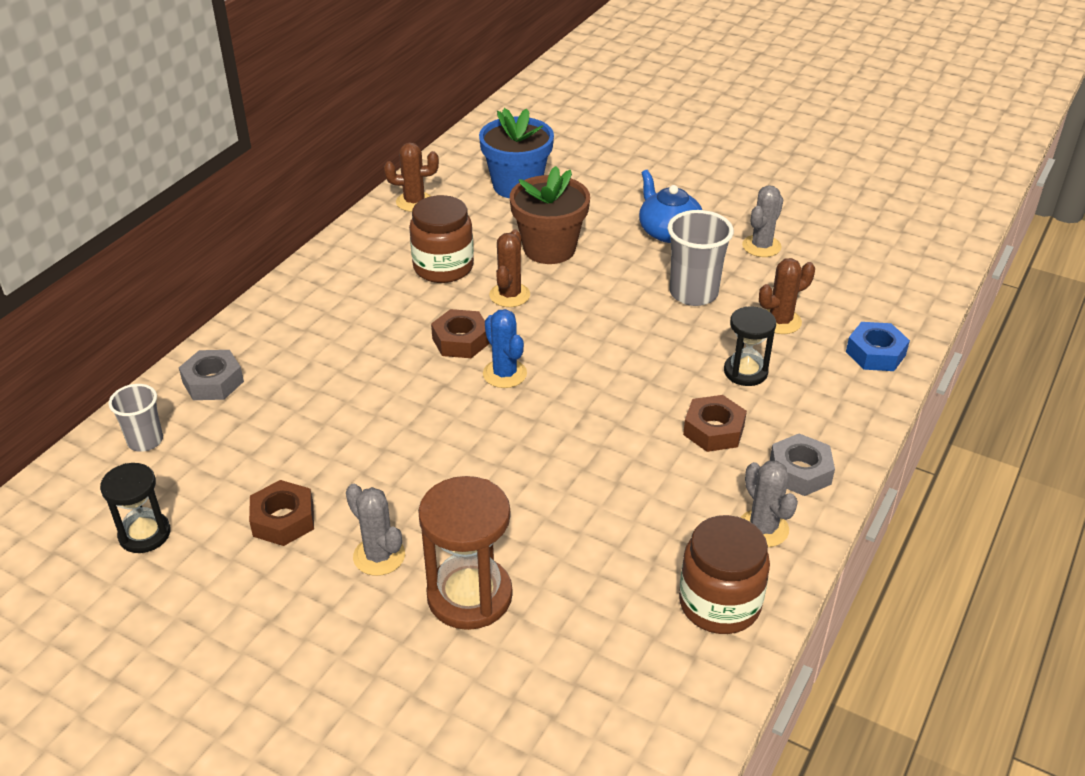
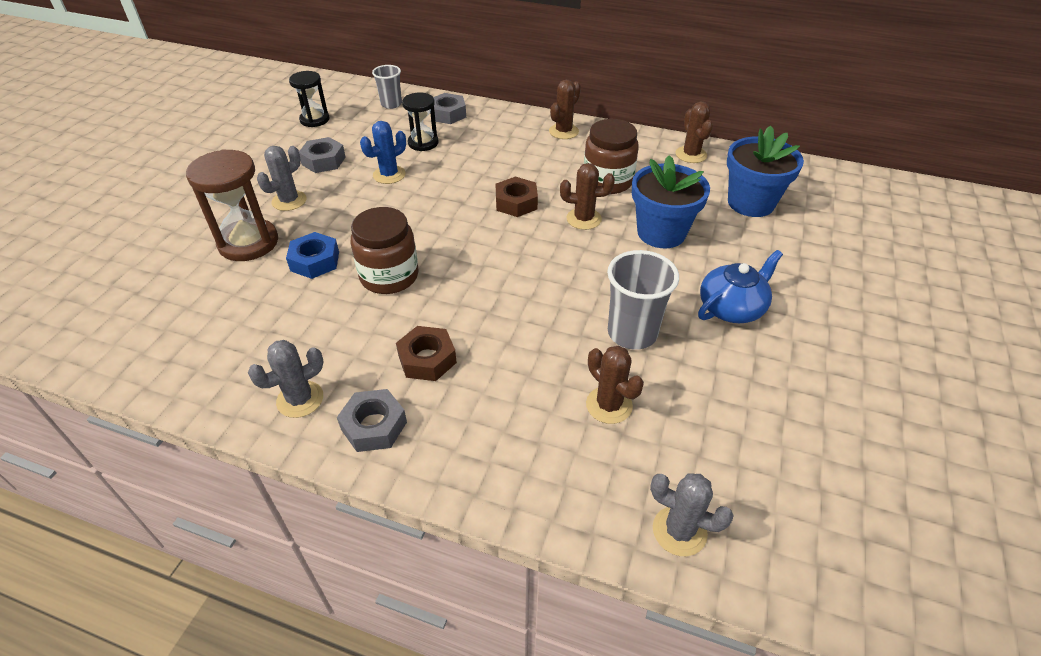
camera: 80 degrees right, 5 degrees up
brown nut [249,480,314,546] -> grey nut [299,137,346,173]
blue cactus [483,309,527,388] -> blue cactus moved to [360,121,406,184]
brown flower pot [510,166,590,264] -> blue flower pot [632,155,710,248]
brown jar [679,515,770,634] -> brown jar moved to [350,207,418,294]
black hourglass [724,306,776,386] -> black hourglass moved to [402,93,438,151]
grey cactus [742,185,784,257] -> grey cactus moved to [650,473,734,556]
blue nut [846,322,910,371] -> blue nut moved to [286,232,339,279]
none -> brown cactus [549,80,581,139]

